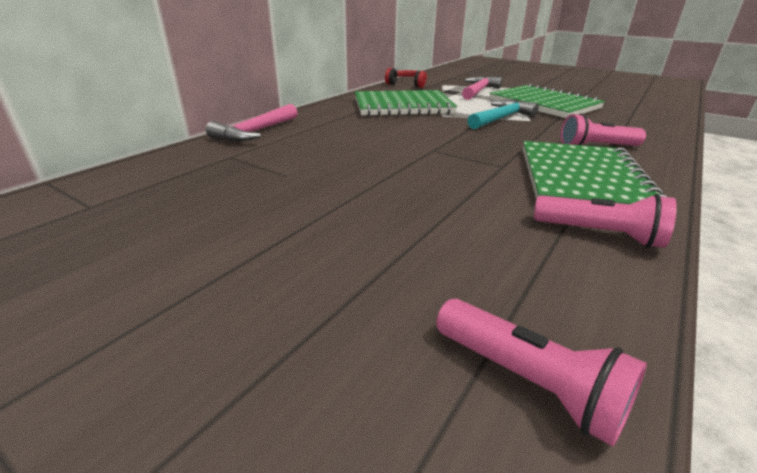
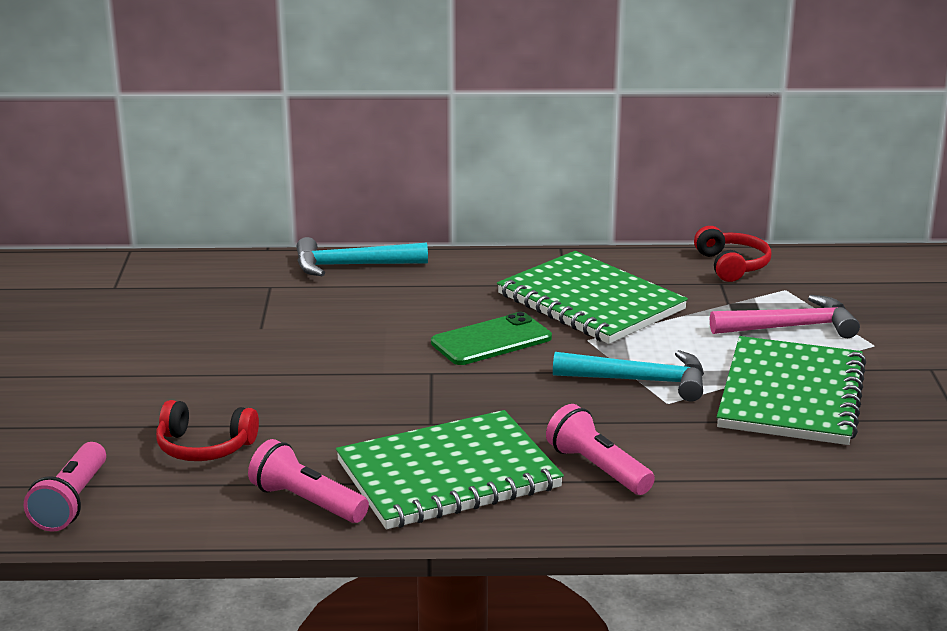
camera: 55 degrees right, 5 degrees down
pink hammer [206,104,298,142] -> turquoise hammer [296,237,428,276]
pink flashlight [534,194,677,248] -> pink flashlight turned 135 degrees clockwise [248,439,369,523]
none -> red headphones [156,400,259,461]
none -> green phone [431,312,552,365]

